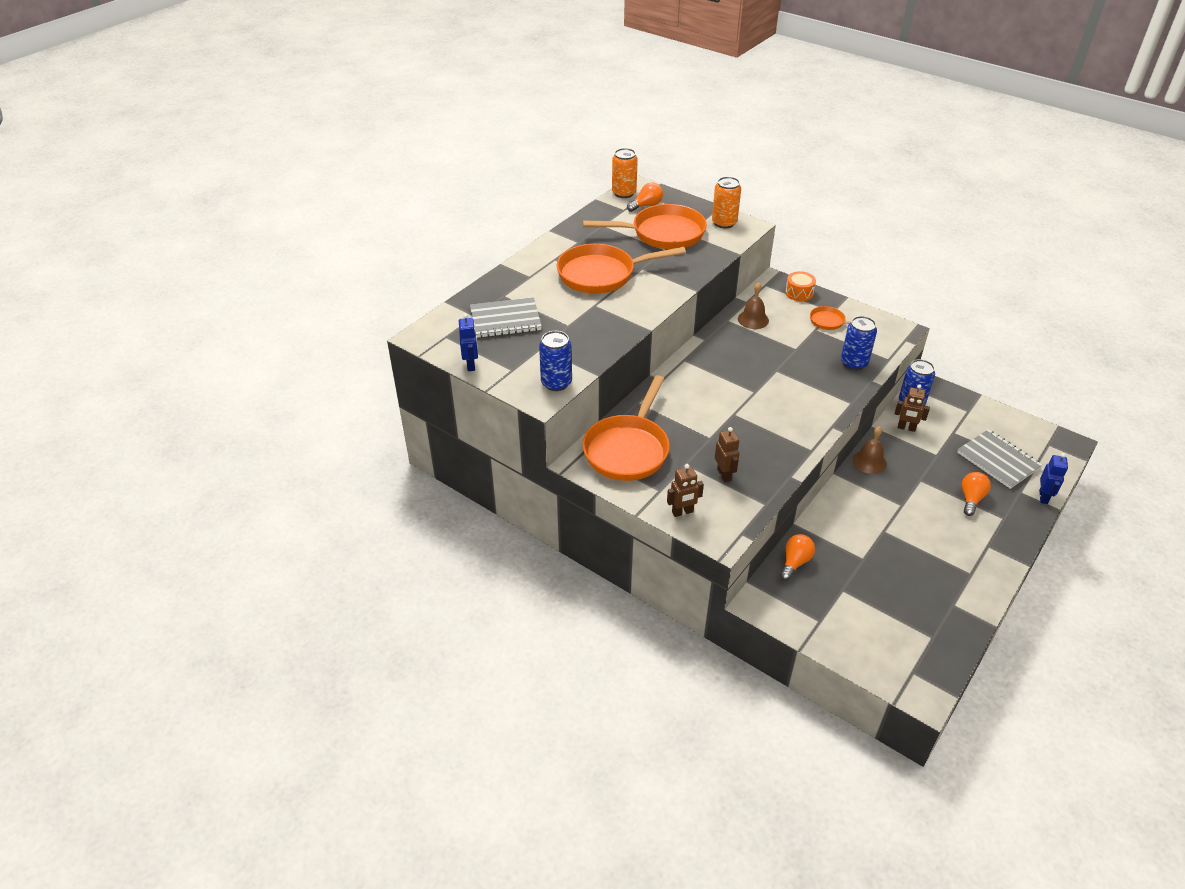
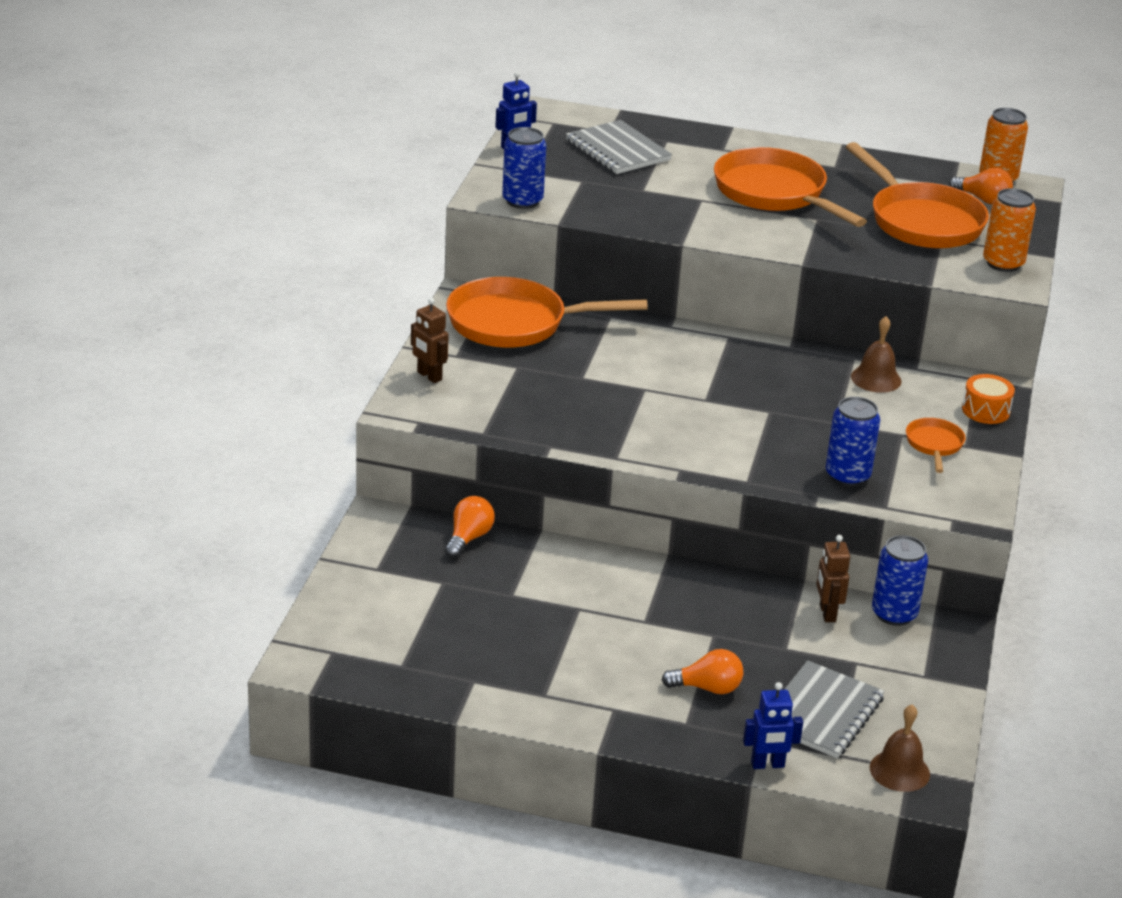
camera: 65 degrees right, 10 degrees down
brown robot [715,427,739,482] -> none
orange light bulb [780,534,815,581] -> orange light bulb turned 75 degrees counterclockwise [445,496,495,558]
brown bell [853,426,887,474] -> brown bell moved to [870,705,930,792]

